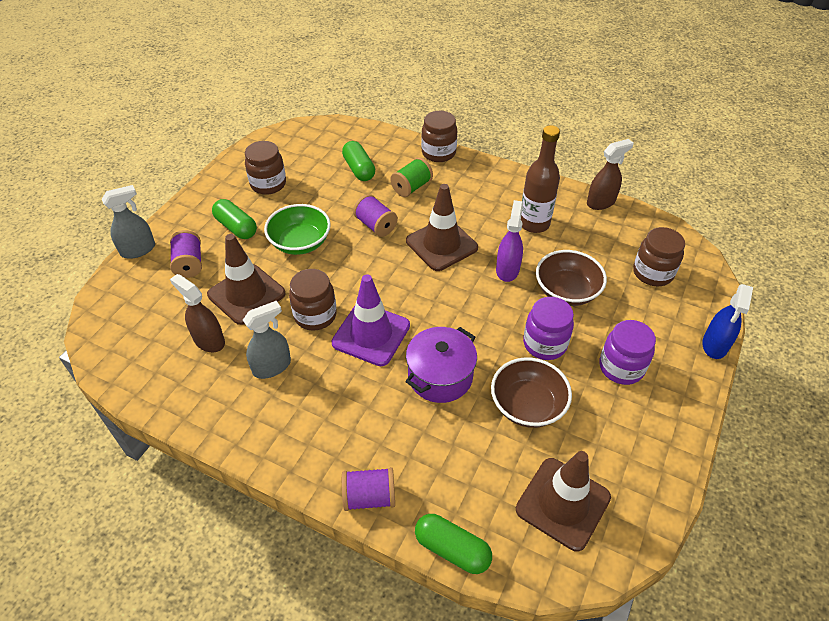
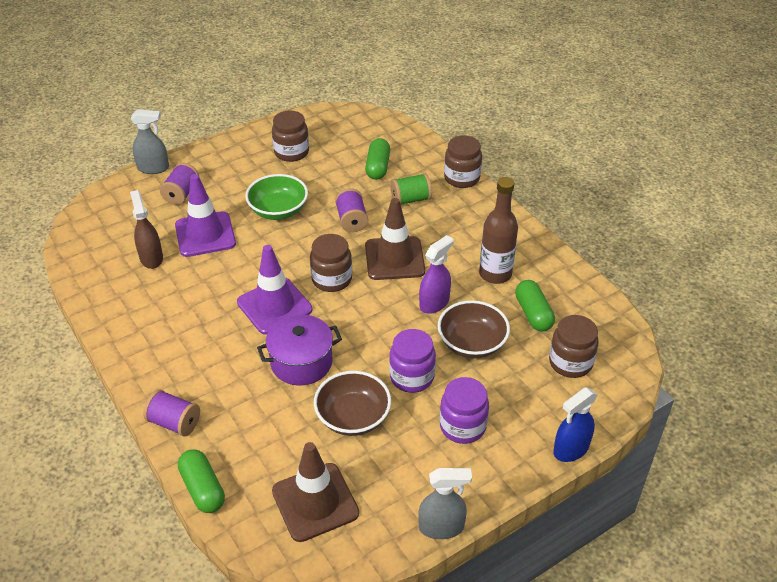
camera: 30 degrees right, 5 degrees down
brown traffic cone [207,234,286,325] -> purple traffic cone [175,174,236,257]
green capsule [212,199,257,239] -> green capsule moved to [515,280,555,331]
grey spray bottle [243,301,291,379] -> grey spray bottle moved to [418,468,472,539]
brown jar [289,269,337,330] -> brown jar moved to [310,234,352,292]
brown spray bottle [587,139,634,210] -> none

